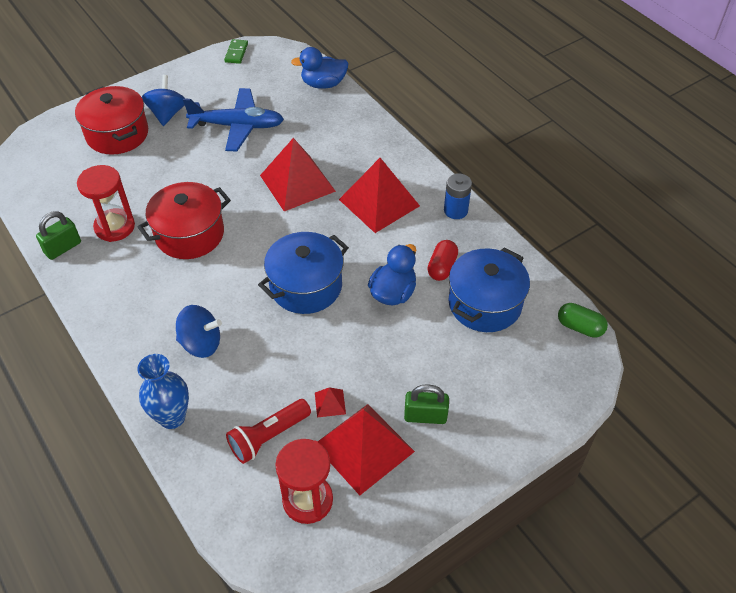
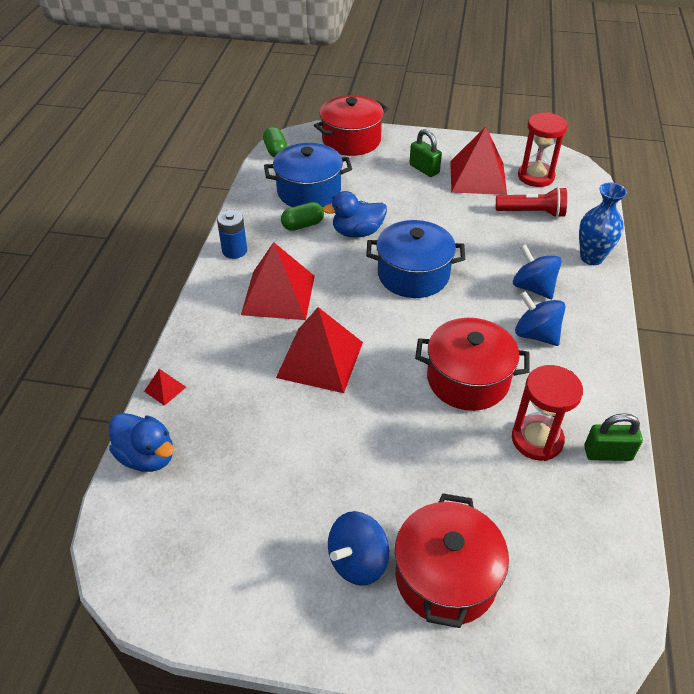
camera: 135 degrees left, 5 degrees down
blue plane [183,88,284,151] -> none
green domino [224,39,248,64] -> none
red pyramid [315,387,346,418] -> red pyramid moved to [144,369,186,406]
red capsule [427,240,458,281] -> green capsule [281,202,324,231]
none -> red pot [314,95,389,156]
none -> blue spinning top [515,291,566,346]

